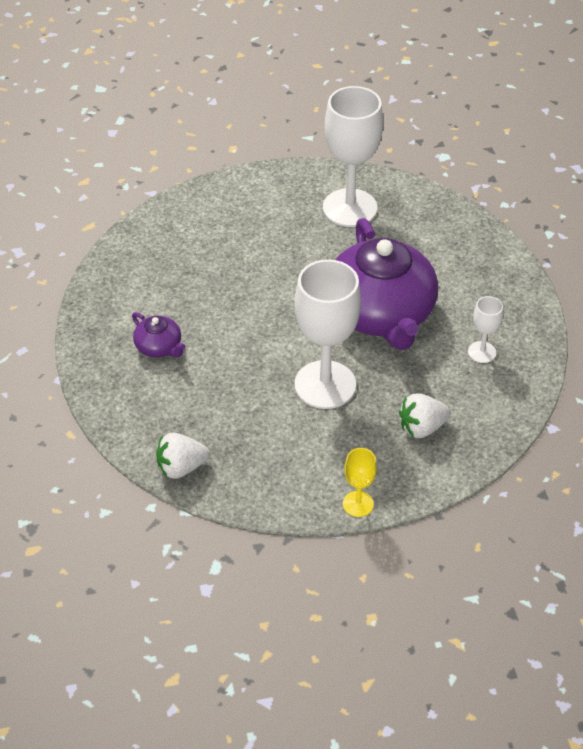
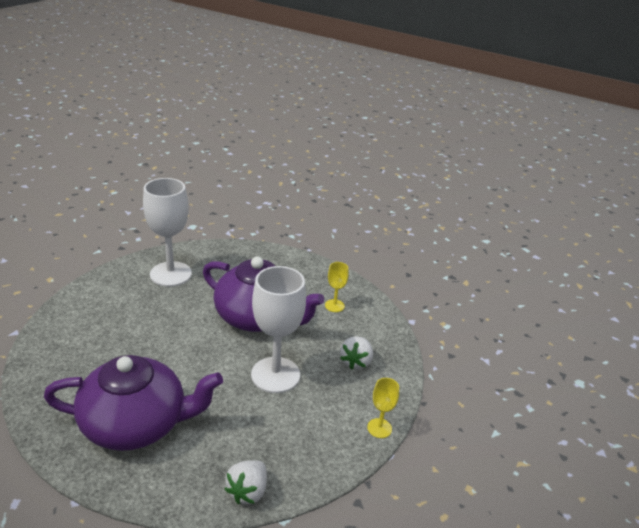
camera: 50 degrees left, 15 degrees down
purple teapot [132,312,186,357] -> purple teapot [44,355,223,451], size x2.38
white goblet [468,296,503,363] -> yellow goblet [325,262,349,312]

